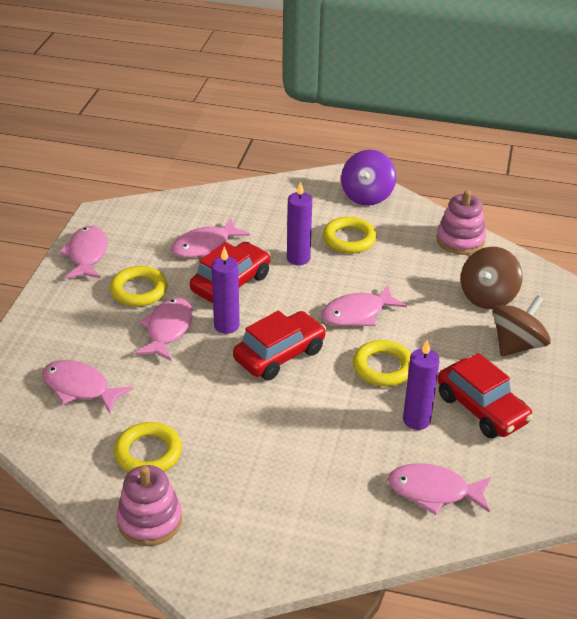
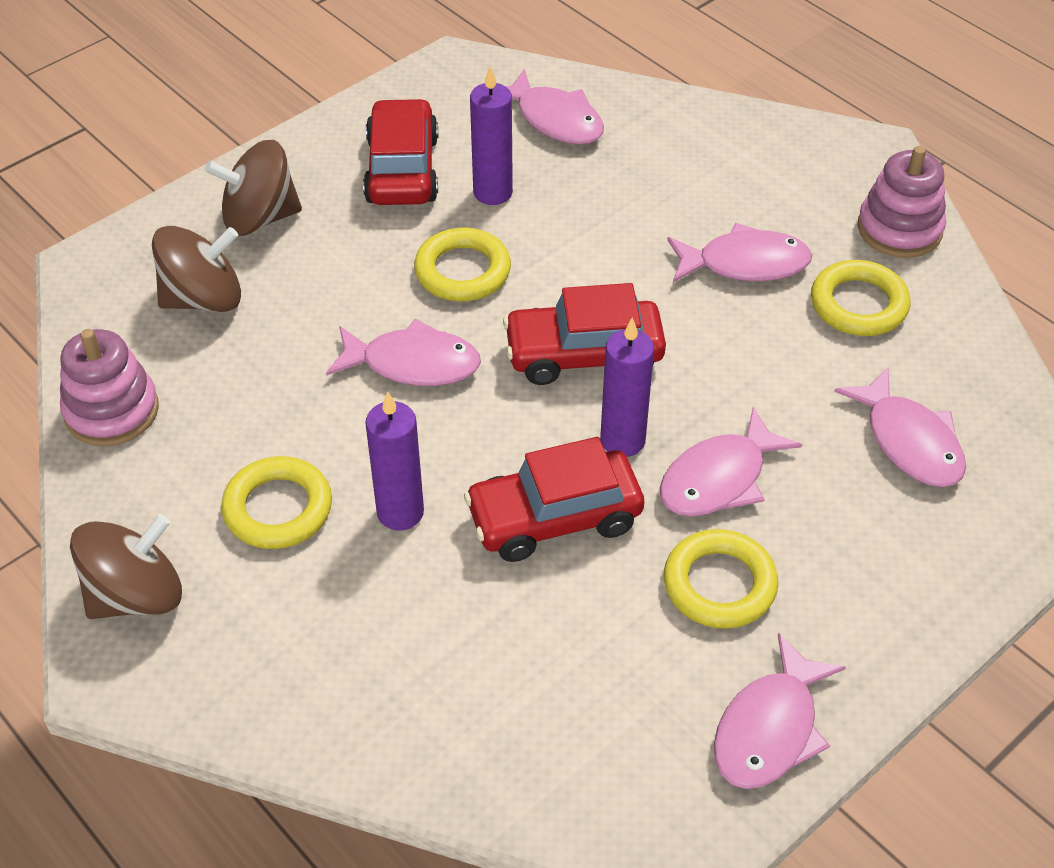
camera: 145 degrees left, 10 degrees up
pink fish [171,218,250,258] -> pink fish moved to [667,223,812,282]
purple spinning top [341,150,396,206] -> brown spinning top [70,514,182,619]

